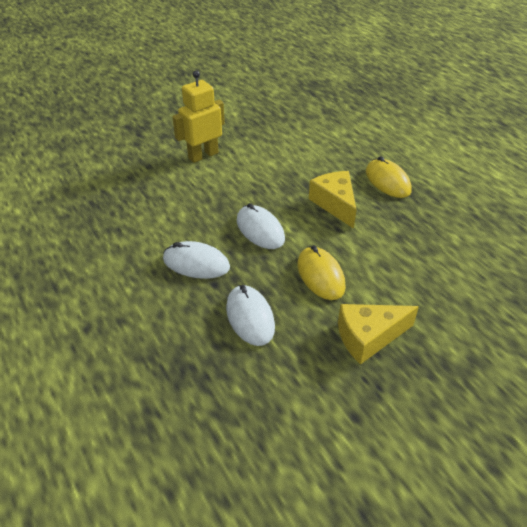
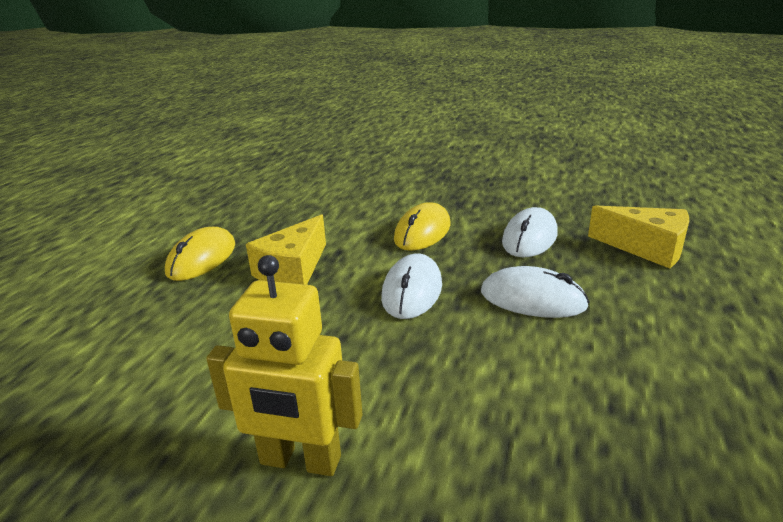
camera: 130 degrees left, 15 degrees down
white mouse [163,241,230,279] -> white mouse turned 45 degrees counterclockwise [481,266,589,318]
yellow cheese [338,304,419,365] -> yellow cheese moved to [588,206,689,269]

